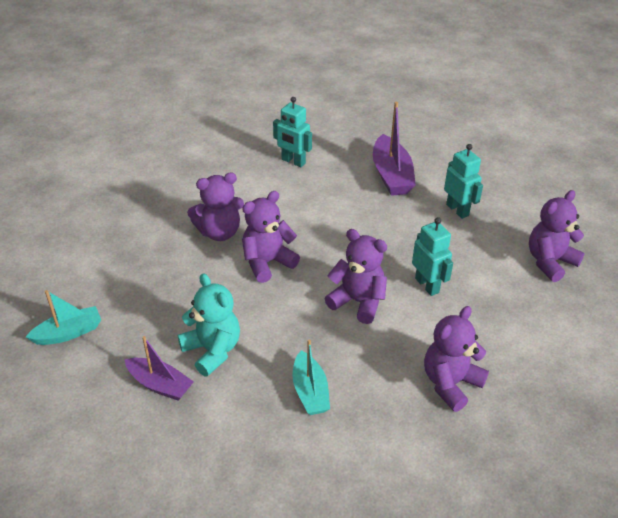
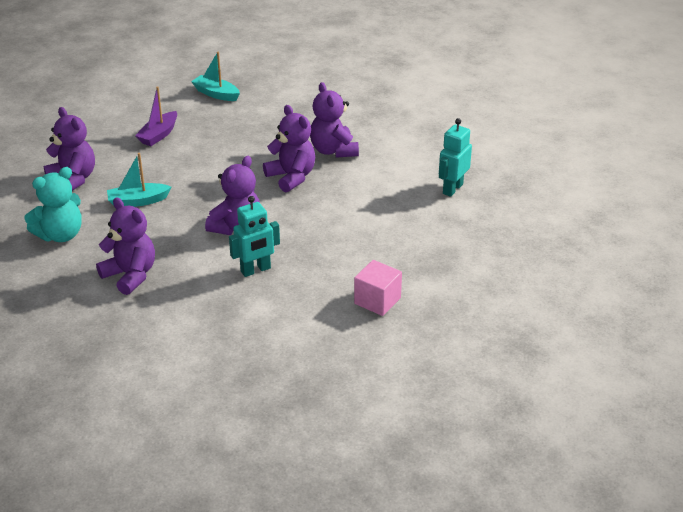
camera: 90 degrees right, 5 degrees down
turquoise boat [26,290,101,345] -> turquoise boat turned 150 degrees clockwise [191,52,240,101]
turquoise teddy bear [178,273,240,377] -> turquoise teddy bear moved to [24,167,82,242]
purple boat [373,102,416,196] -> none
turquoise robot [444,144,483,219] -> pink cube [354,260,402,316]
purple teddy bear [529,190,585,282] -> purple teddy bear moved to [43,107,95,191]

